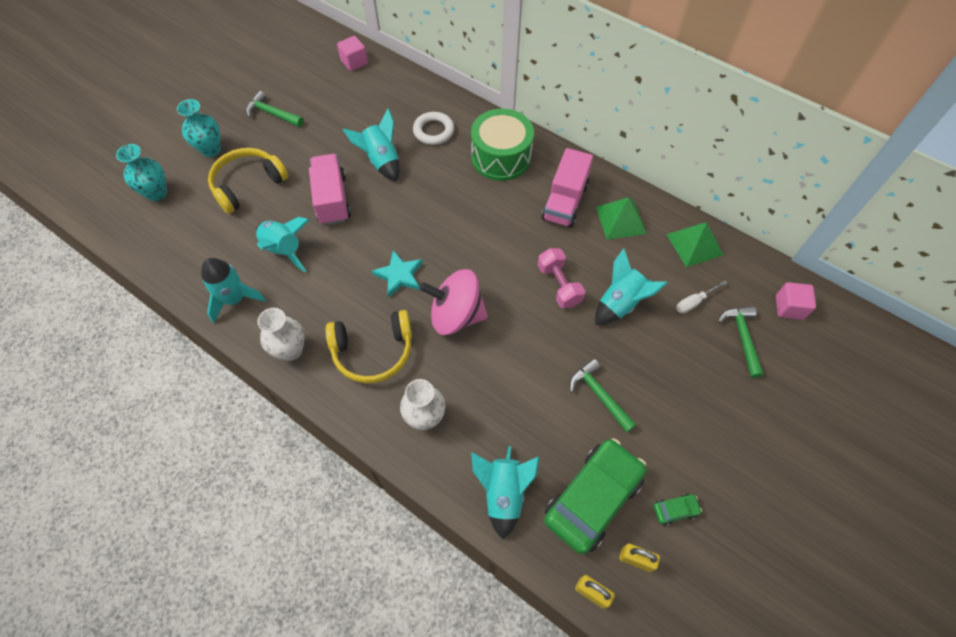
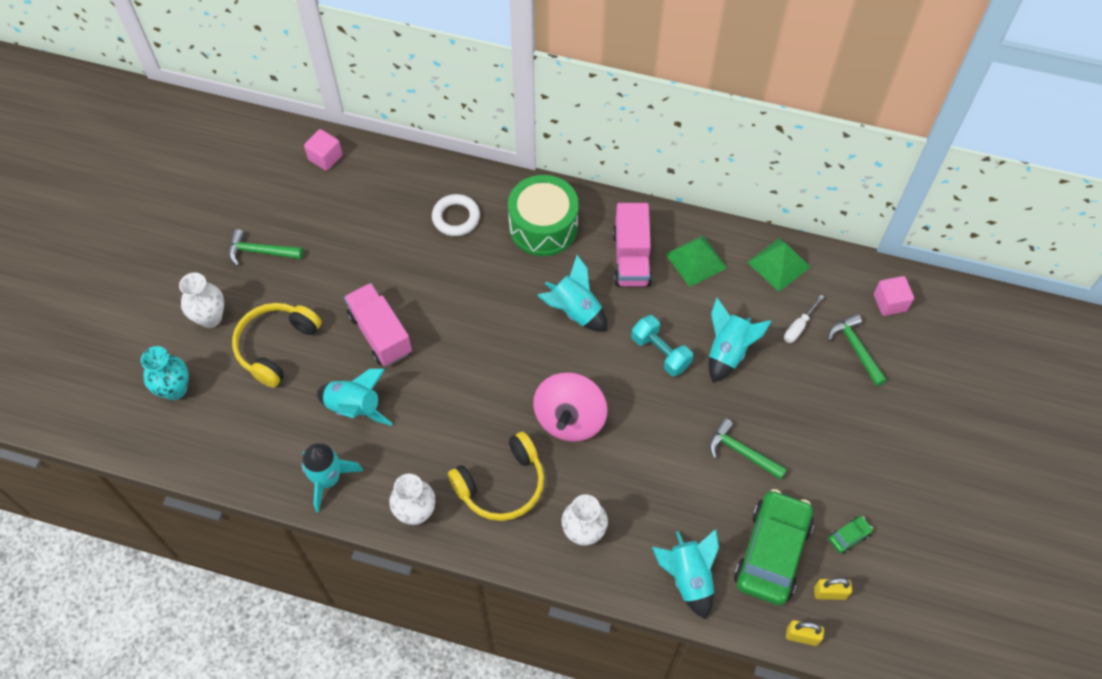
camera: 20 degrees left, 0 degrees up
turquoise vase [177,99,221,157] -> white vase [179,273,224,328]
turquoise rocket [343,108,400,182] -> turquoise rocket moved to [537,255,607,332]
turquoise star [372,250,423,298] -> none
pink spinning top [419,269,488,335] -> pink spinning top turned 60 degrees counterclockwise [533,372,608,441]
pink dumbbell [538,248,585,308] -> turquoise dumbbell [631,315,693,376]

